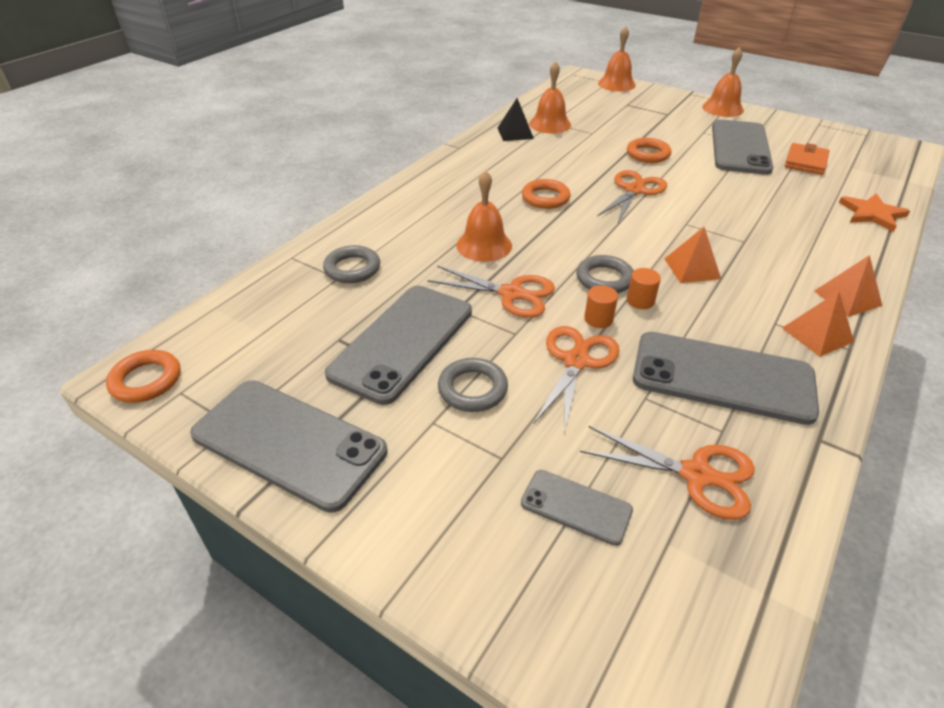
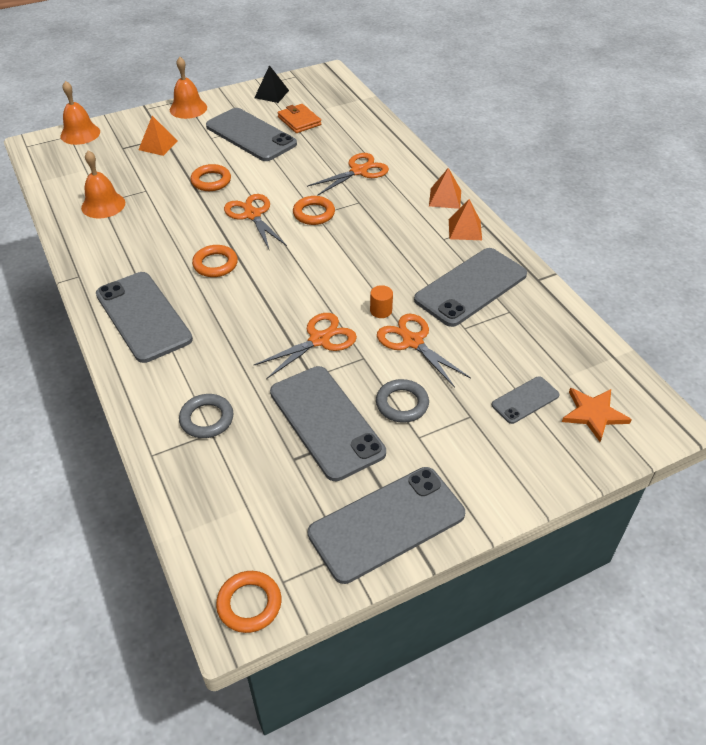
camera: 60 degrees left, 5 degrees up
orange bell [456,170,512,262] -> none
black pyramid [498,98,534,141] -> black pyramid moved to [254,65,289,103]
grey ring [576,255,634,293] -> none
orange scissors [580,426,755,520] -> orange scissors moved to [307,153,389,196]
orange cylinder [627,268,661,309] -> none
orange pyramid [664,227,721,283] -> orange pyramid moved to [139,116,177,156]
orange star [839,193,910,232] -> orange star moved to [562,388,632,442]
none -> grey phone [96,272,193,363]
none -> orange ring [293,196,335,225]

